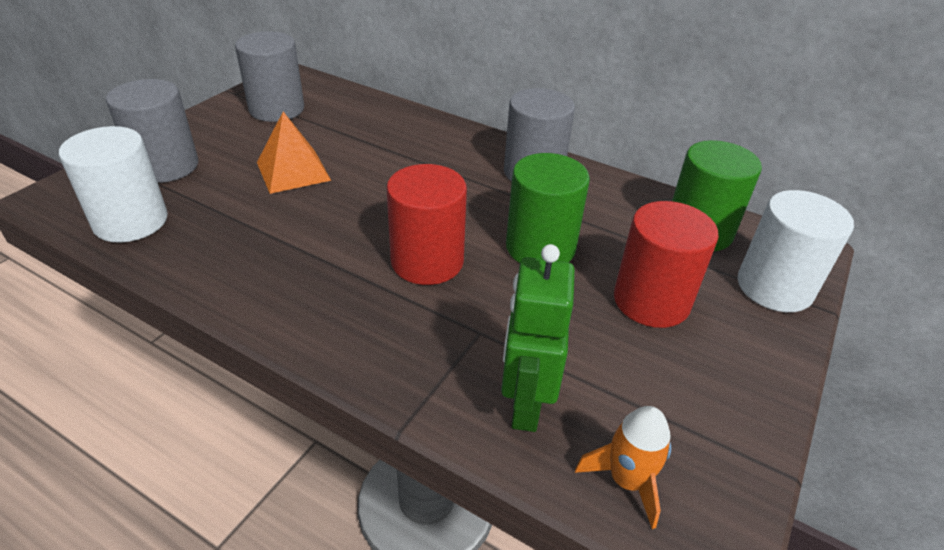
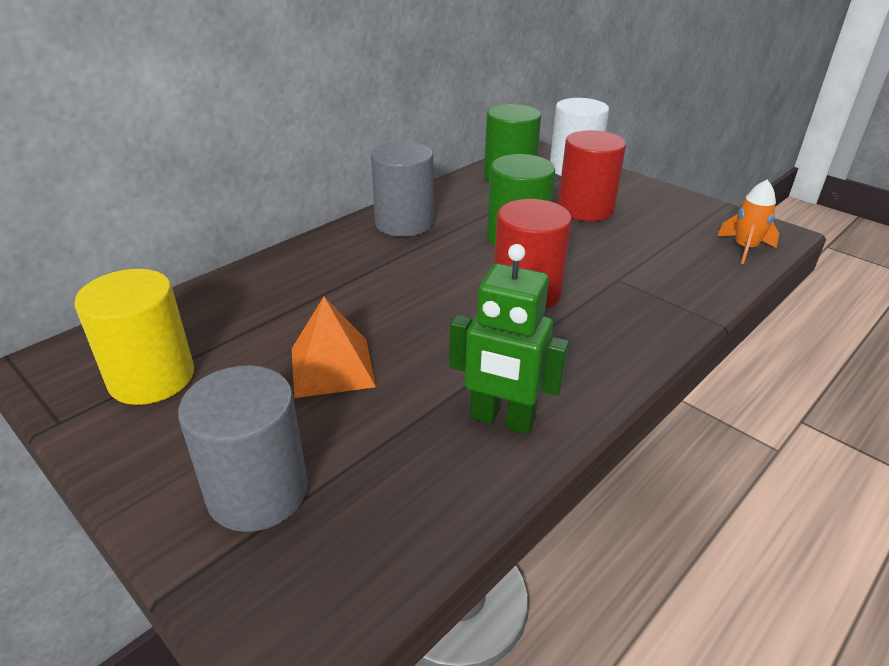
camera: 75 degrees left, 5 degrees down
white cylinder [59,126,168,243] -> none
grey cylinder [235,31,304,122] -> yellow cylinder [74,269,194,405]
green robot [501,244,575,432] -> green robot moved to [449,244,569,434]

